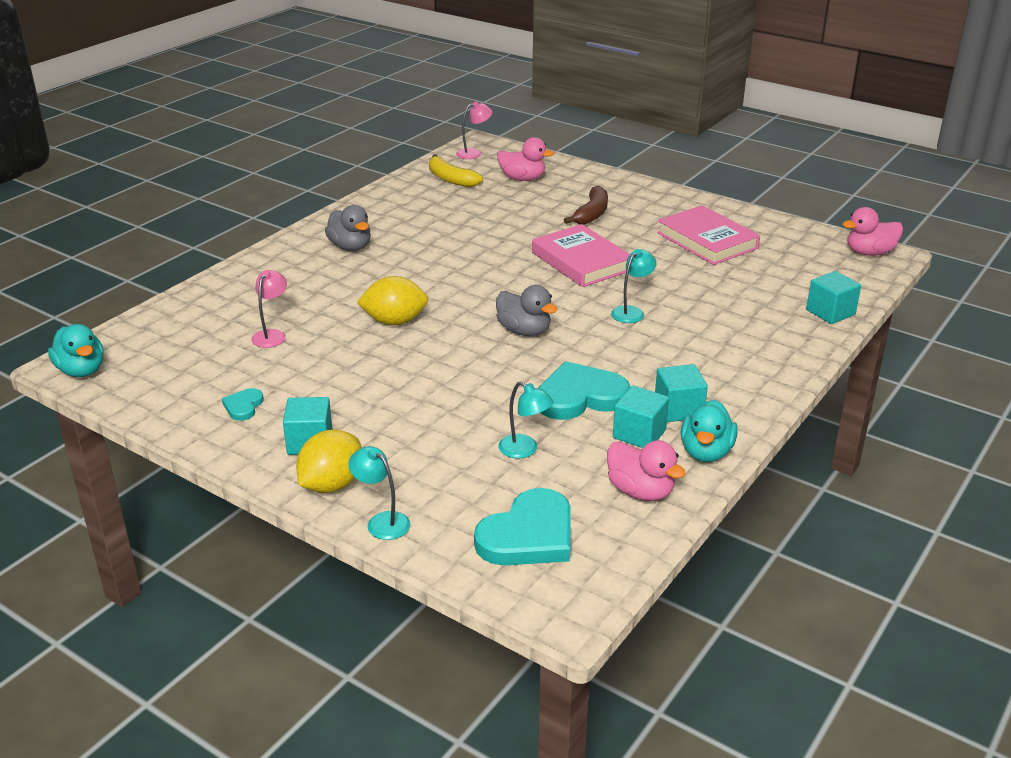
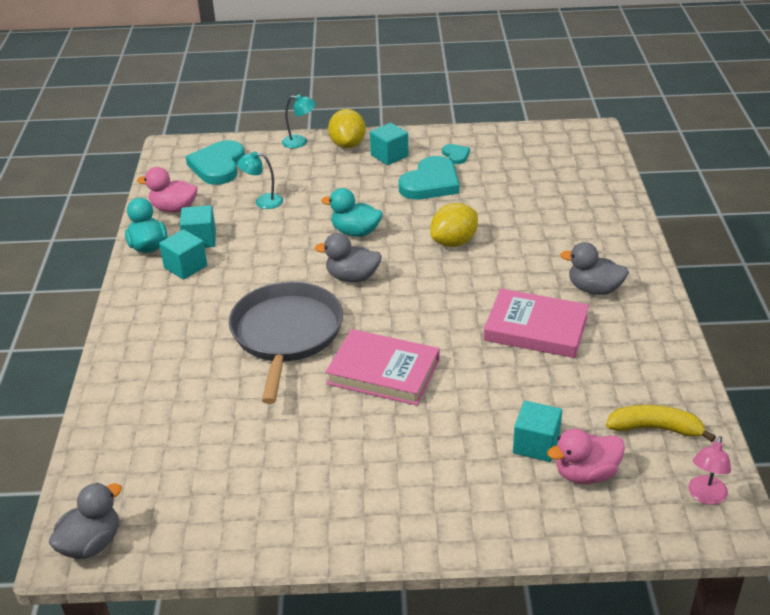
camera: 145 degrees right, 5 degrees up
turquoise duck [48,324,104,377] -> turquoise duck moved to [321,188,383,237]
pink lamp [251,270,287,348] -> none
turquoise heart [538,361,630,420] -> turquoise heart moved to [399,156,459,199]
brown banana [564,186,608,225] -> none
turquoise lamp [611,249,657,323] -> grey pan [229,282,343,404]
pink book [657,205,760,265] -> pink book moved to [484,289,589,358]
turquoise cube [806,271,861,324] -> turquoise cube moved to [513,401,562,462]
pink duck [842,207,903,256] -> grey duck [49,483,122,559]

